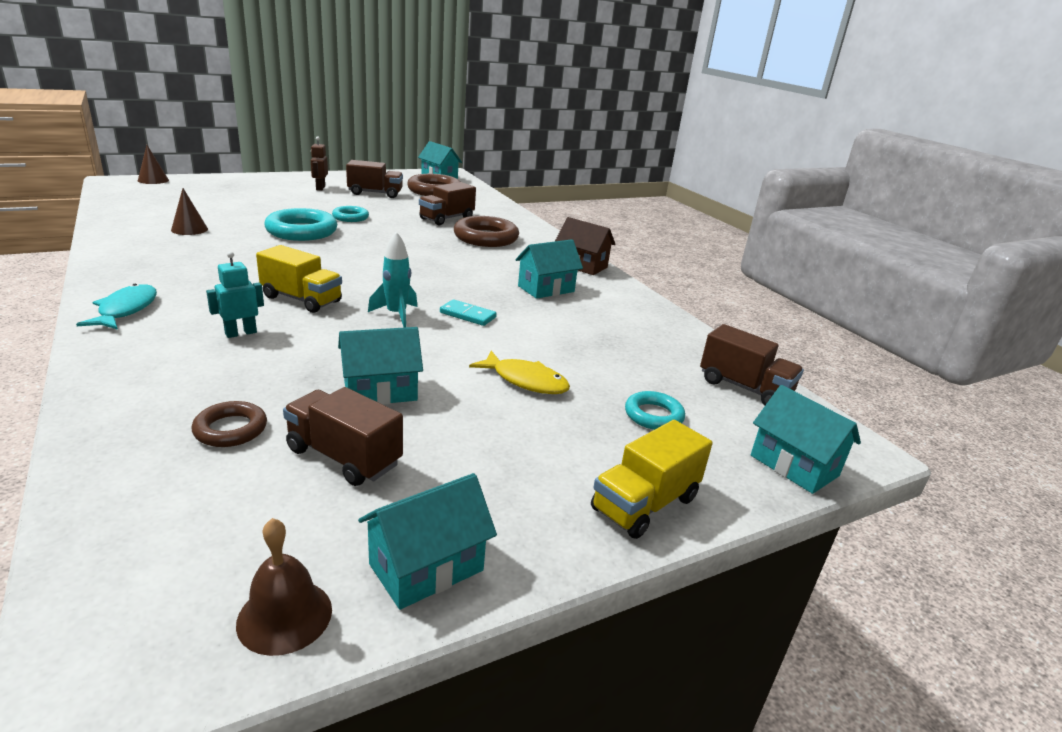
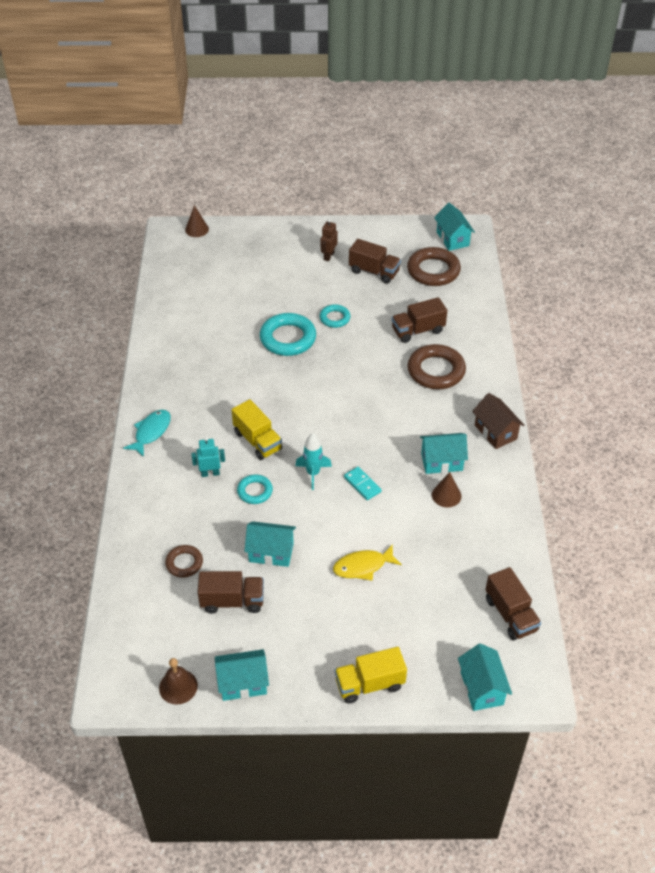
camera: 30 degrees right, 20 degrees up
brown cone [171,188,208,235] -> brown cone moved to [432,472,461,507]
brown truck [283,387,403,486] -> brown truck turned 120 degrees clockwise [198,571,264,613]
yellow fish [469,351,570,394] -> yellow fish turned 105 degrees clockwise [333,544,402,581]
turquoise ring [625,391,685,430] -> turquoise ring moved to [237,474,273,504]

